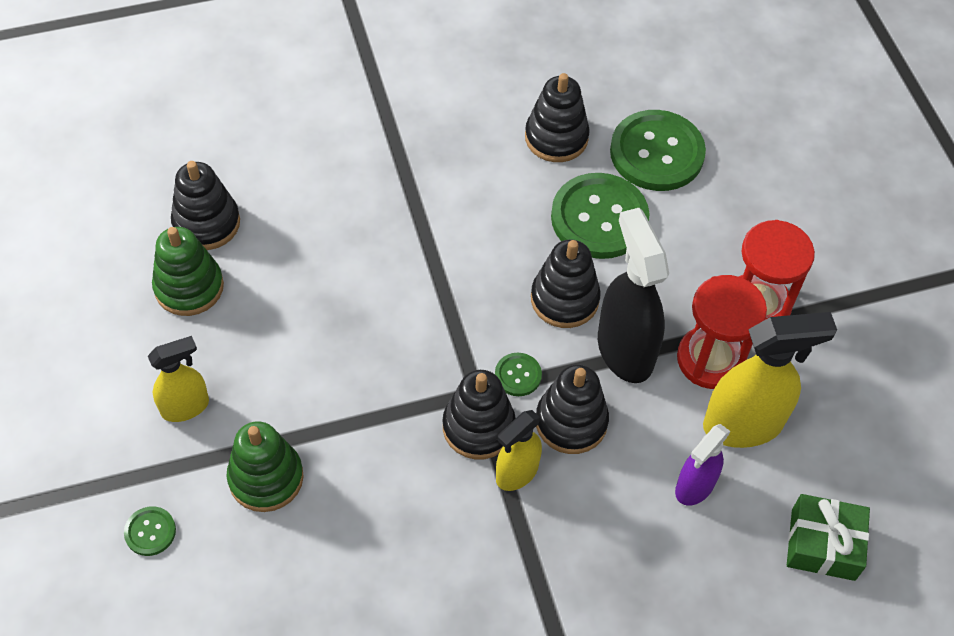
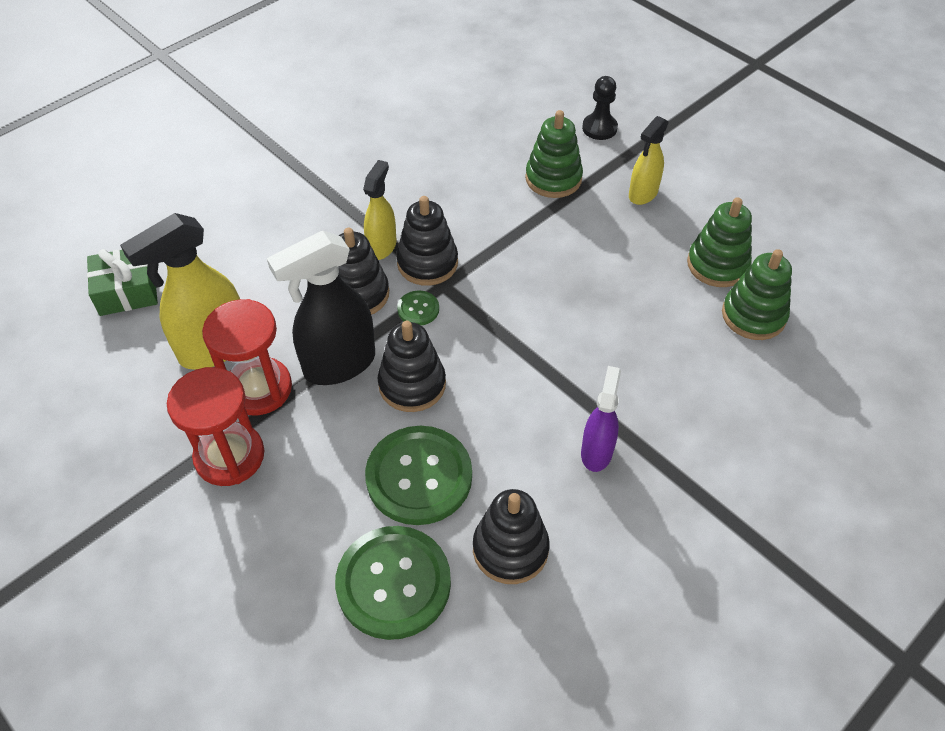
camera: 155 degrees right, 5 degrees down
green button [124,506,176,556] -> black pawn [582,76,618,140]
black stacking toy [171,161,240,250] -> green stacking toy [722,249,792,340]
black spray bottle [598,208,669,383] -> black spray bottle turned 105 degrees clockwise [267,231,375,385]
purple spray bottle [675,424,731,506] -> purple spray bottle moved to [581,366,621,472]

